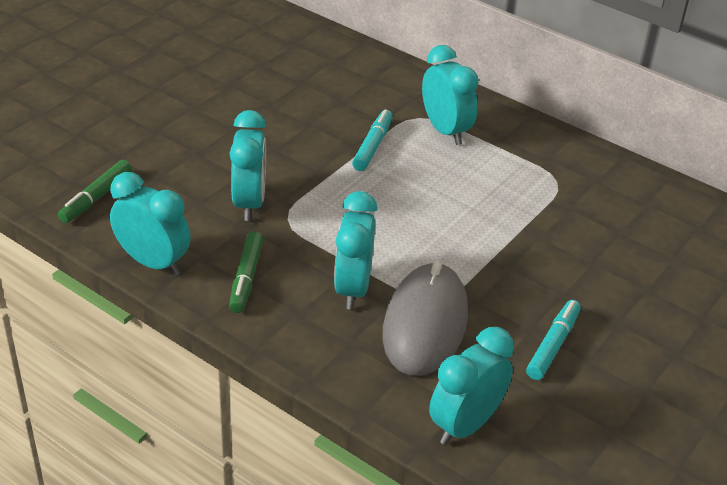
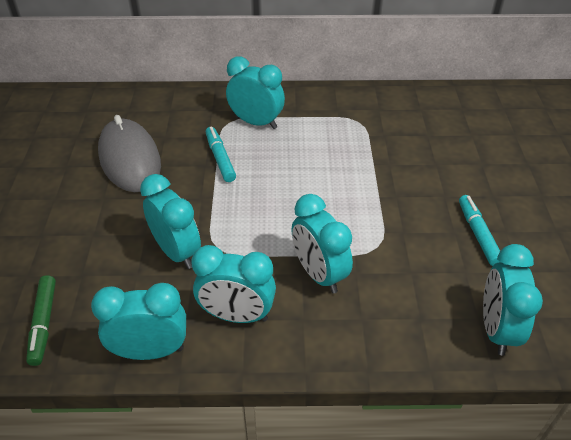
camera: 35 degrees left, 5 degrees up
green marker [229,231,263,313] -> turquoise clock [191,245,276,323]
grey mouse [383,261,468,376] -> grey mouse moved to [98,115,161,192]

